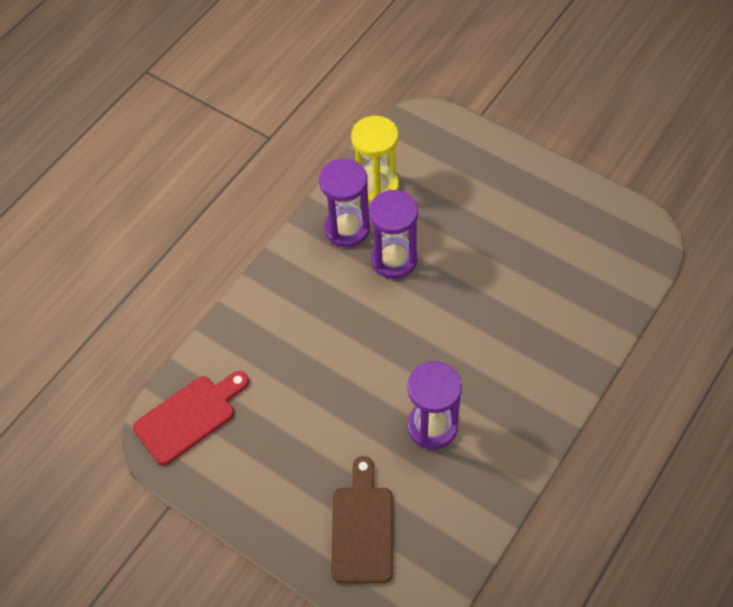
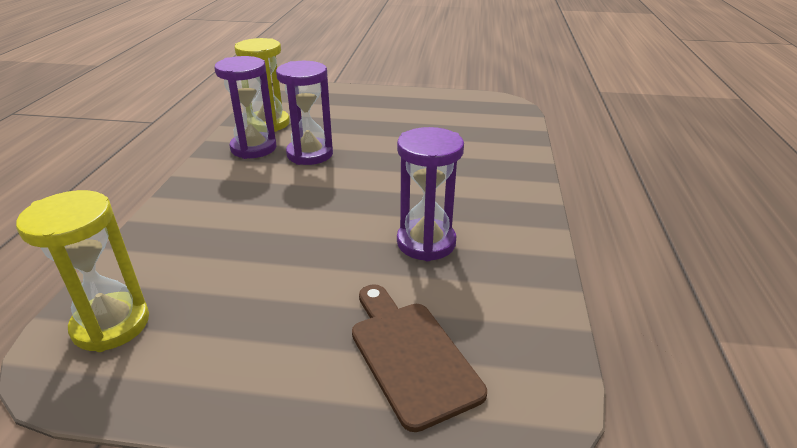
camera: 30 degrees left, 25 degrees down
red cutting board [133,371,249,465] -> yellow hourglass [16,190,149,352]

